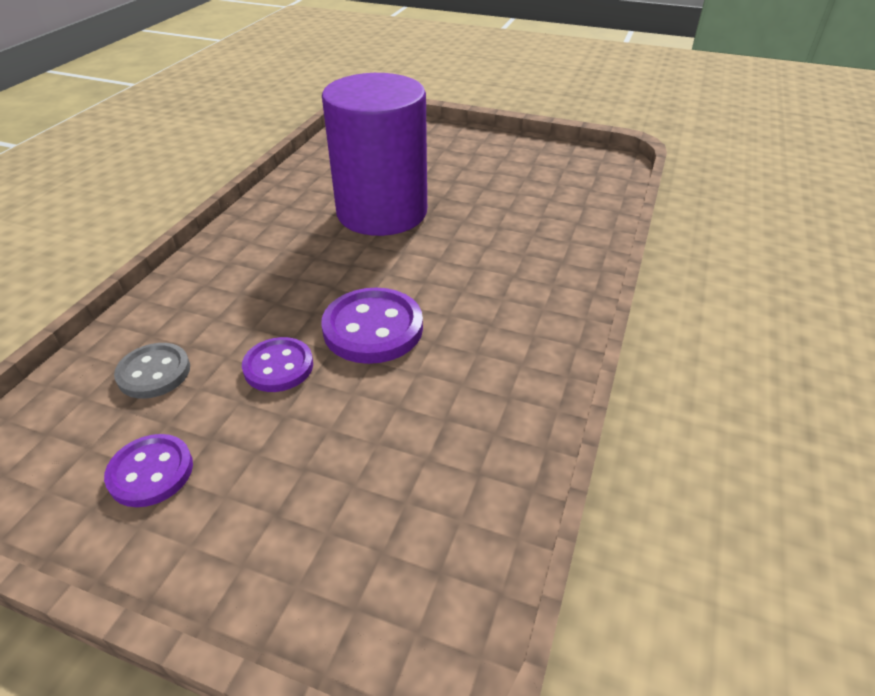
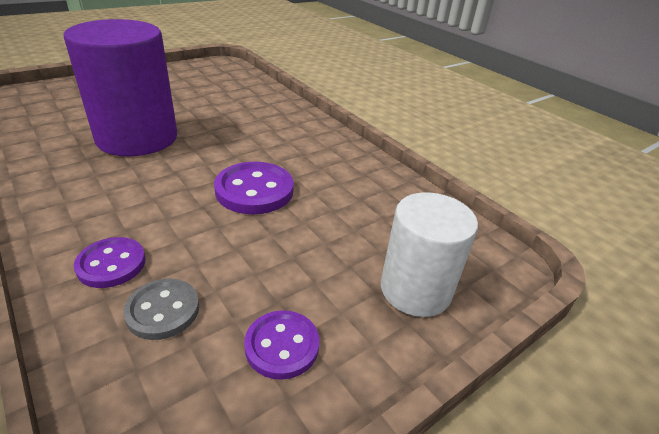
camera: 60 degrees left, 5 degrees down
purple button [242,337,313,392] -> purple button moved to [74,237,146,288]
none -> white cylinder [381,192,478,317]

